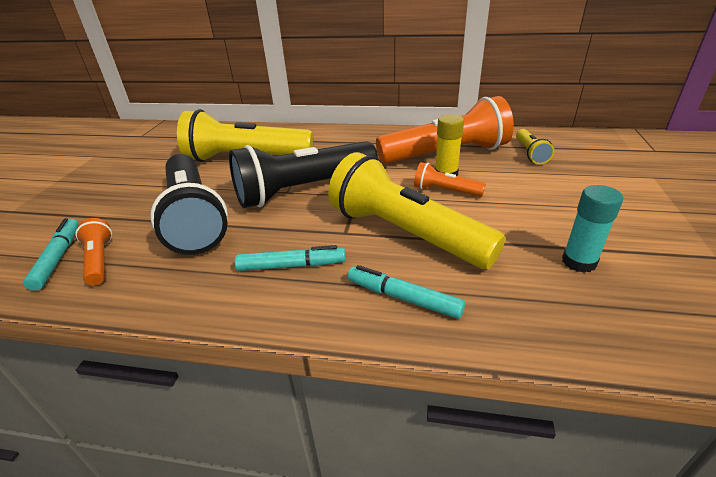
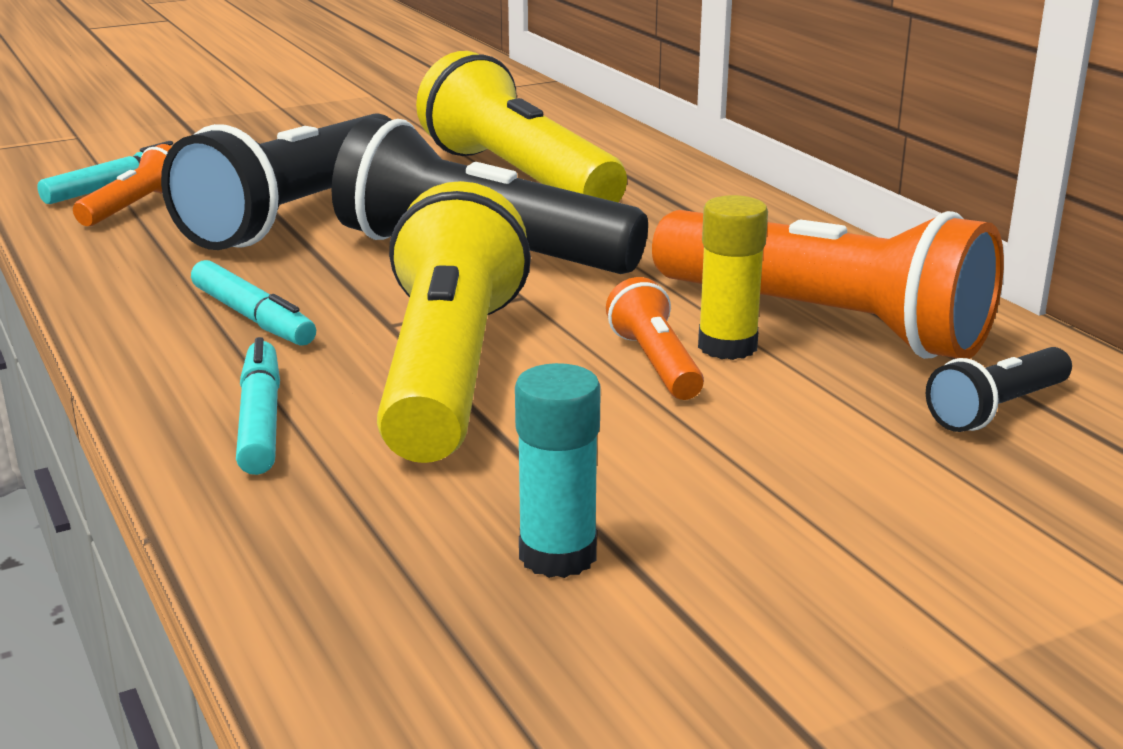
camera: 50 degrees right, 10 degrees down
yellow flashlight [516,129,554,164] -> black flashlight [926,347,1072,432]

